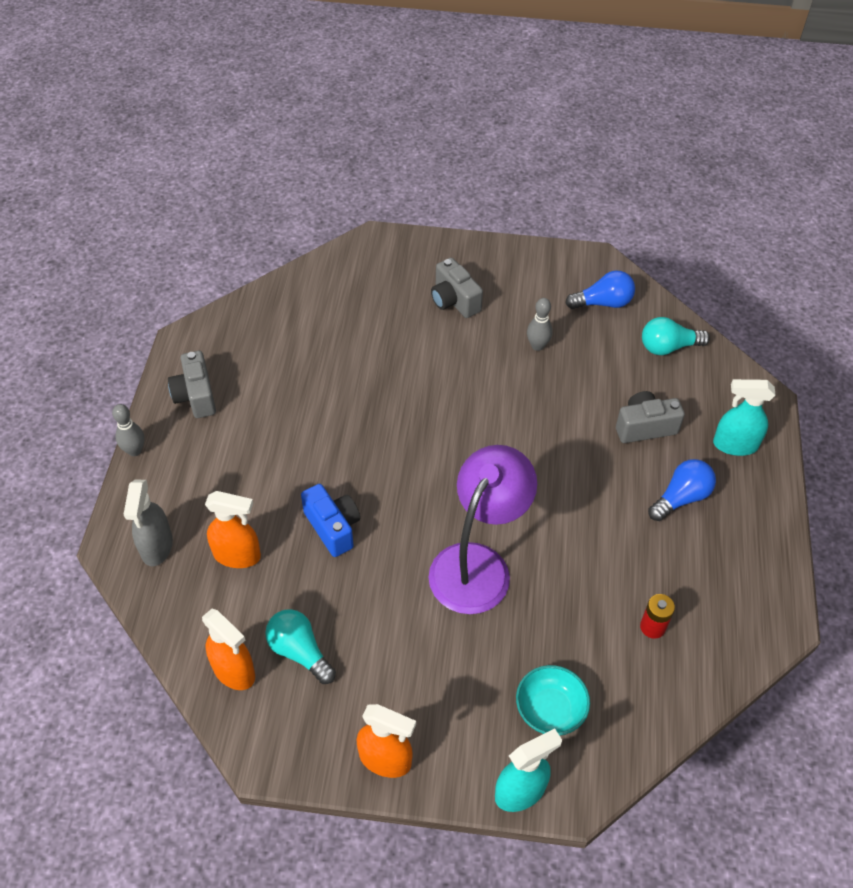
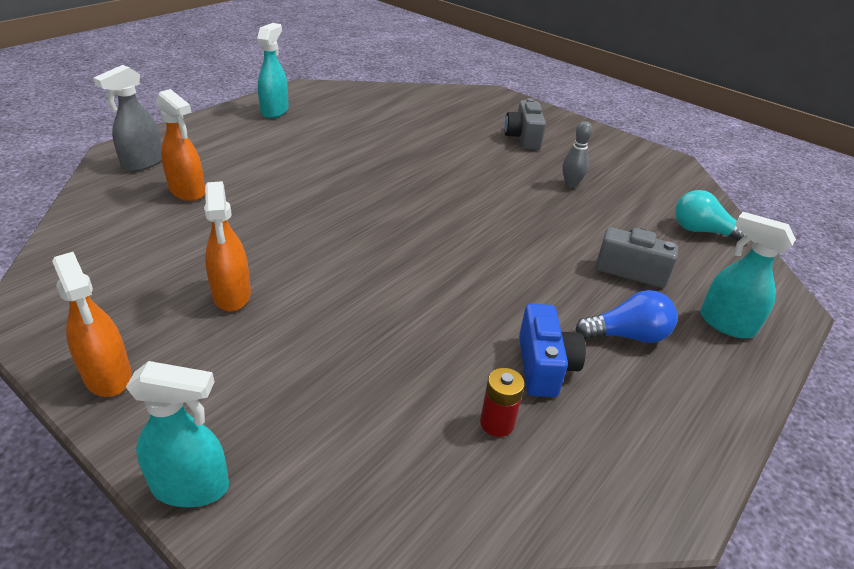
camera: 30 degrees right, 15 degrees down
grey bowling pin [112,404,144,456] -> none
grey camera [168,351,216,418] -> turquoise spray bottle [257,23,289,118]
orange spray bottle [202,609,255,690] -> orange spray bottle moved to [204,181,251,311]
turquoise light bulb [265,609,336,684] -> none
blue camera [301,484,360,557] -> blue camera moved to [519,304,586,397]
purple lamp [428,445,537,614] -> none
turquoise bowl [516,665,590,736] -> none
blue light bulb [565,271,635,309] -> none

